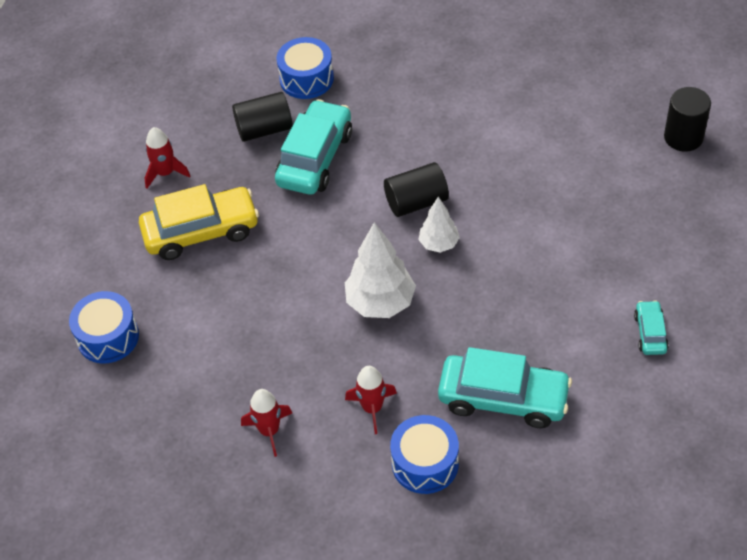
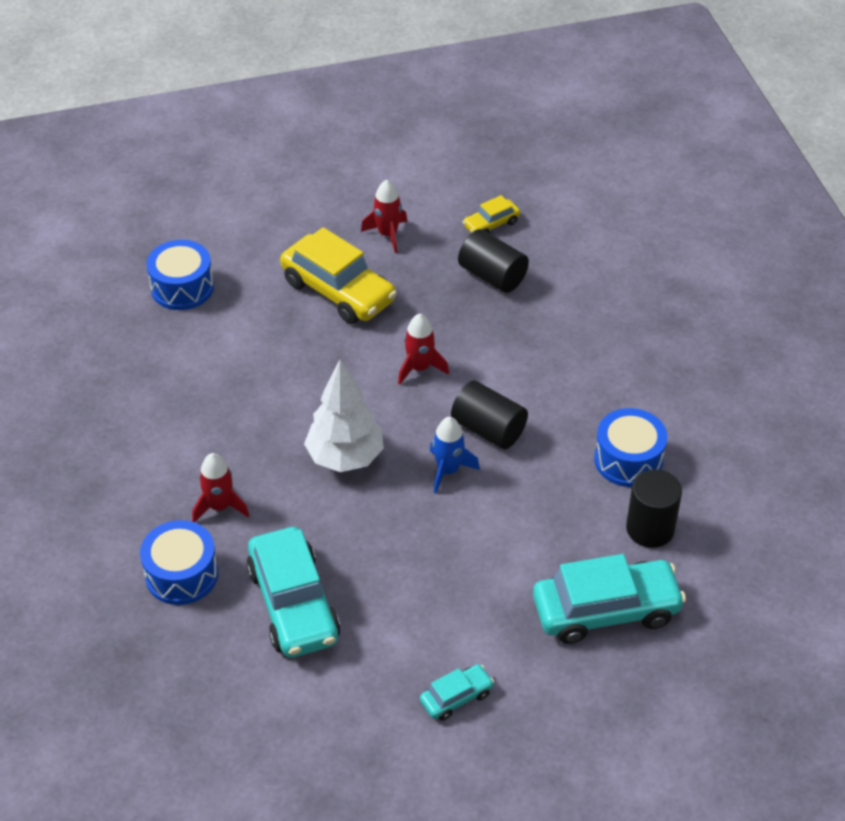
camera: 55 degrees right, 5 degrees down
red rocket [241,389,292,457] -> red rocket moved to [398,314,449,385]
turquoise car [275,99,352,195] -> turquoise car moved to [533,554,686,644]
blue drum [277,37,334,99] -> blue drum moved to [594,408,668,487]
white tree [419,197,460,253] -> blue rocket [430,417,480,493]
black cylinder [664,87,711,152] -> black cylinder moved to [626,469,682,548]
none -> yellow car [463,195,520,233]

